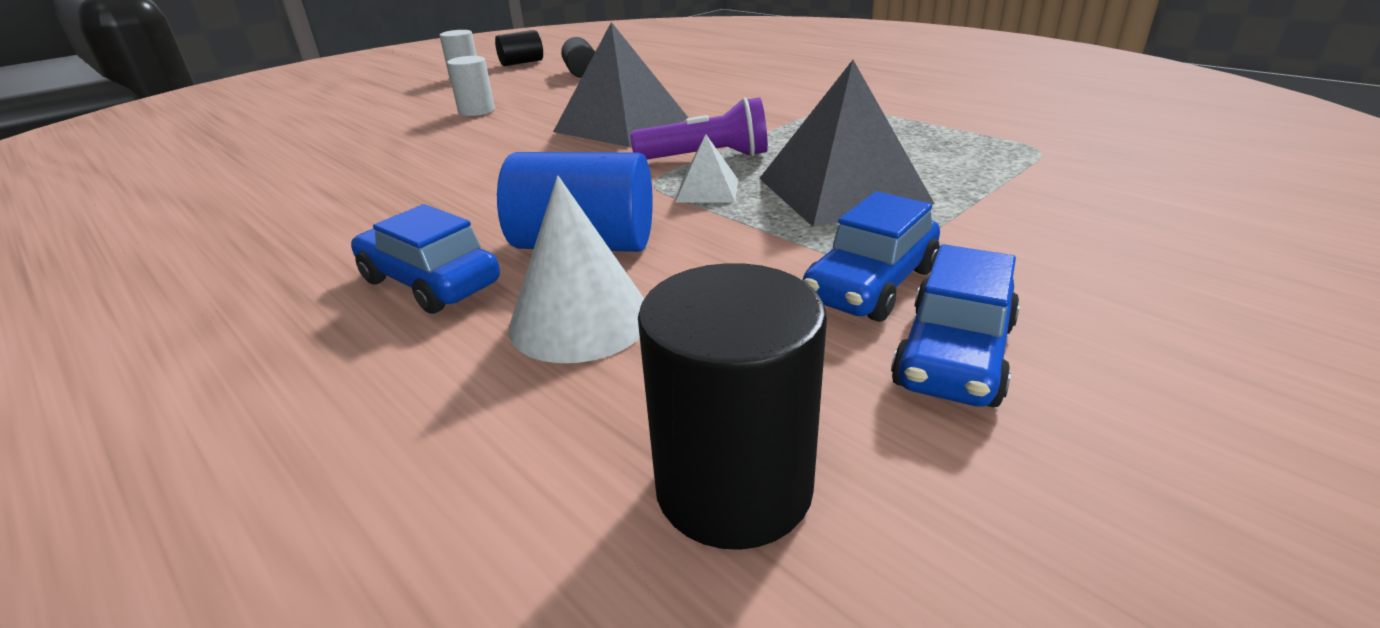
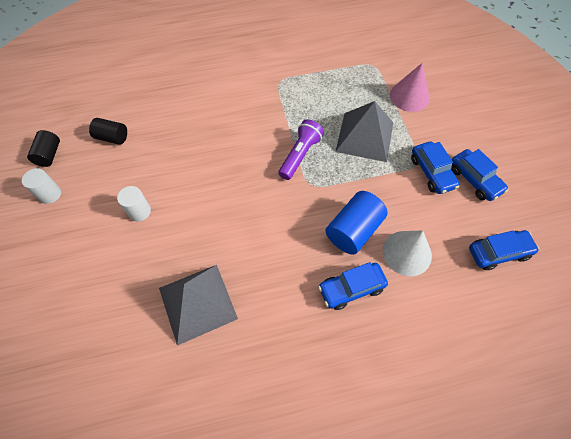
camera: 60 degrees left, 30 degrees up
grey pyramid [553,22,688,147] -> grey pyramid moved to [159,265,238,346]
black cylinder [638,263,827,550] -> blue car [469,230,540,270]
white pyramid [676,134,738,203] -> none
none -> pink cone [390,63,430,112]

